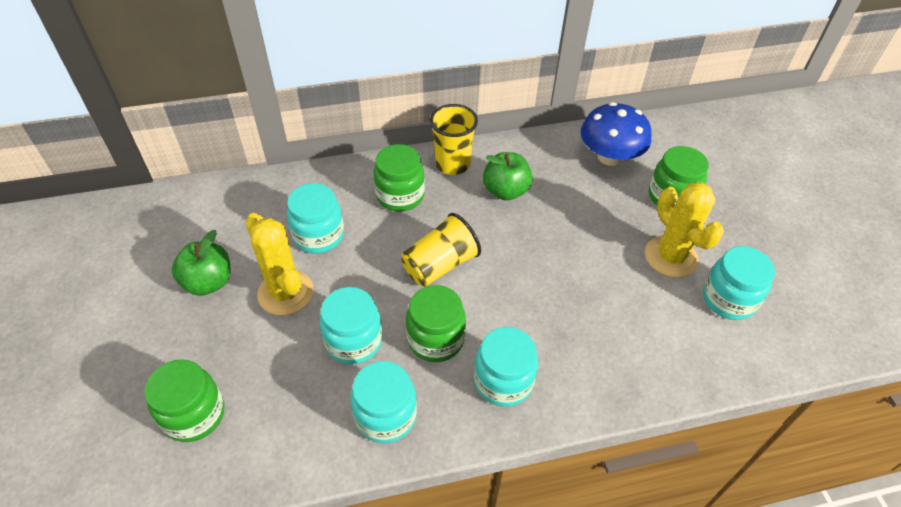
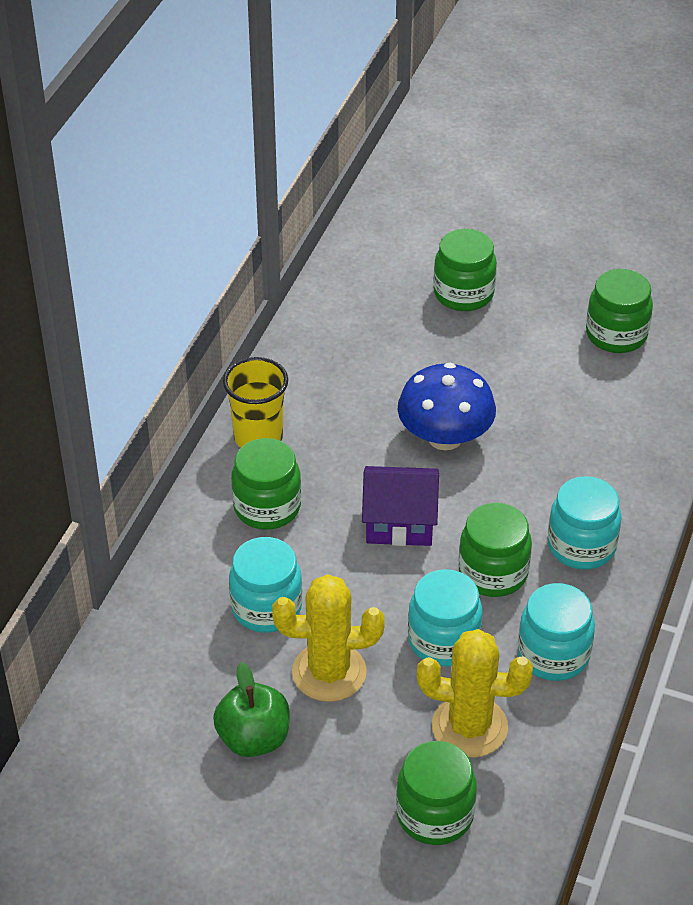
camera: 55 degrees left, 5 degrees down
yellow cup [401,213,481,287] -> purple house [362,466,439,546]
green apple [483,152,533,200] -> none
blue mushroom [581,102,651,166] -> blue mushroom moved to [397,363,496,450]
yellow cactus [645,182,724,277] -> yellow cactus moved to [417,629,533,758]
turquoise jar [703,246,775,320] -> green jar [586,269,653,353]

